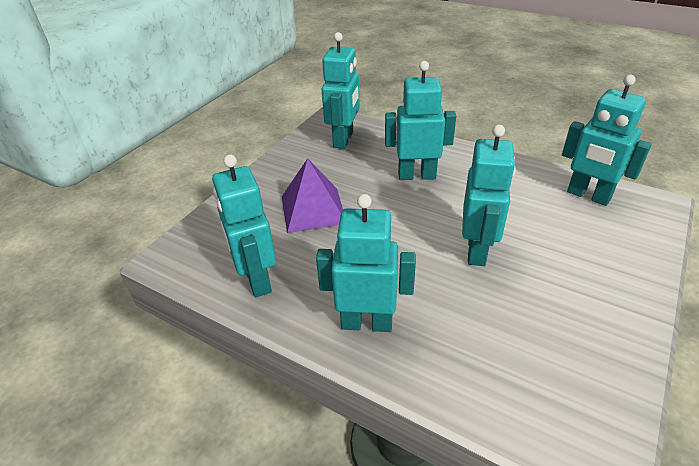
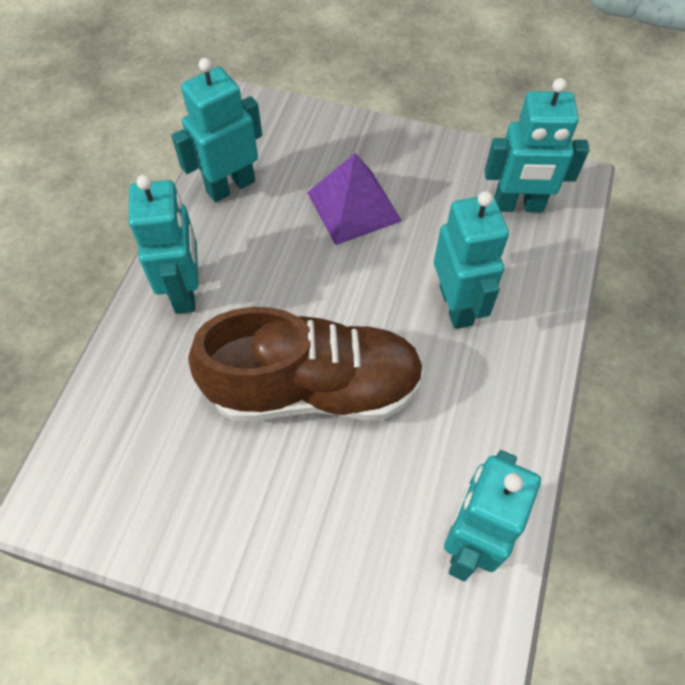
camera: 75 degrees right, 20 degrees up
turquoise robot [462,125,516,266] -> brown shoe [188,307,425,421]

